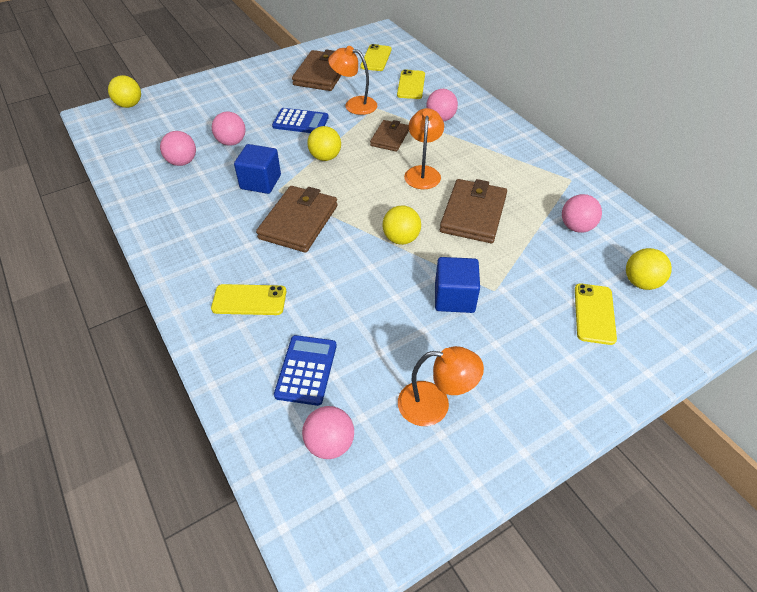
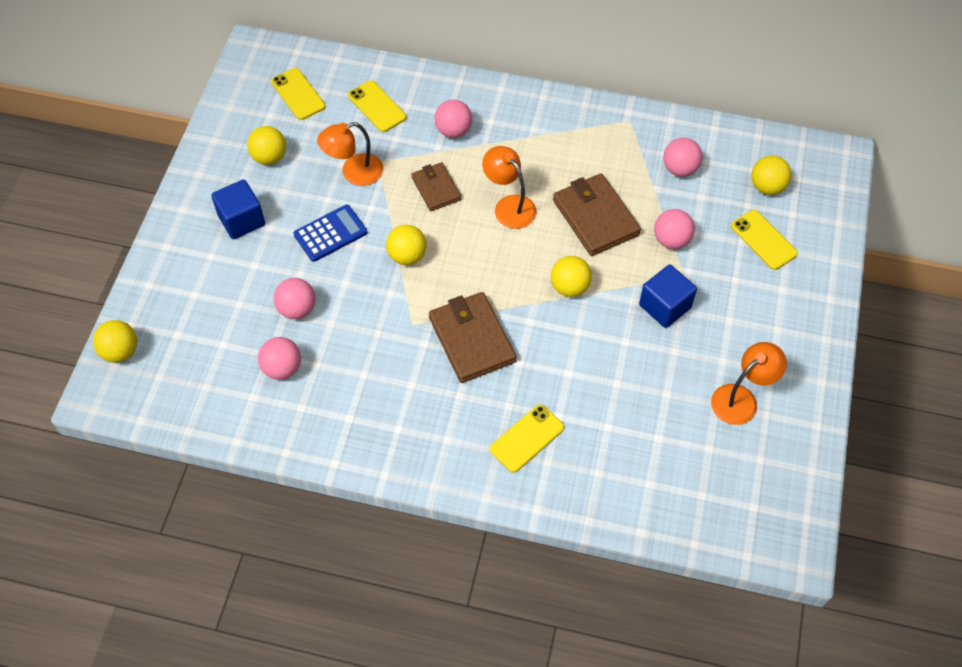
camera: 45 degrees left, 10 degrees up
blue cube [234,144,281,194] -> blue cube moved to [211,179,265,239]
blue calculator [274,335,337,406] -> none
brown wallet [292,50,341,91] -> yellow ball [247,126,286,165]
pink ball [302,406,354,459] -> pink ball moved to [654,209,695,249]

